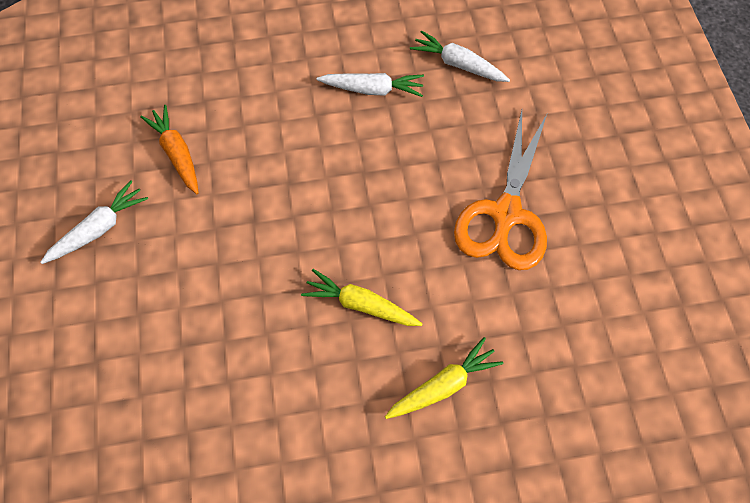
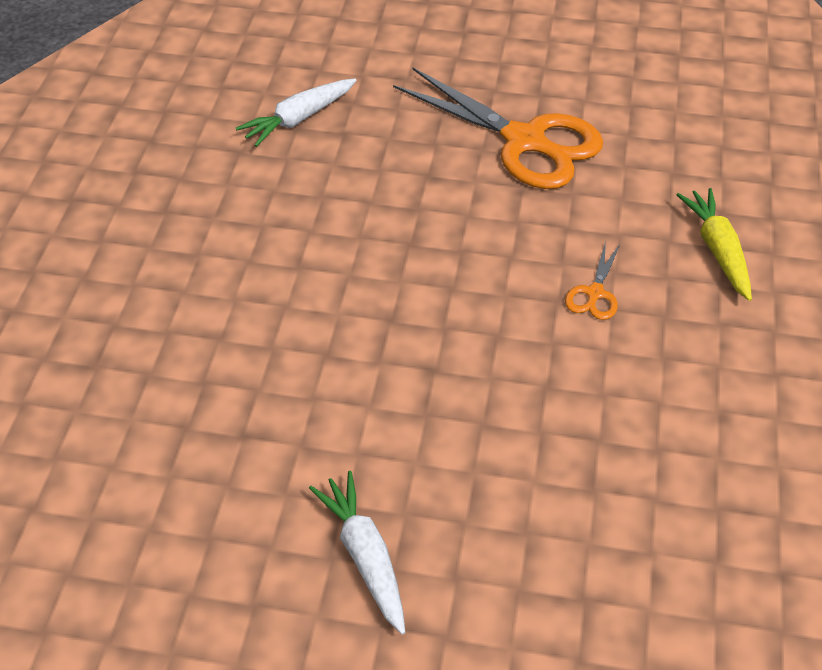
camera: 70 degrees left, 15 degrees down
orange carrot [140,105,199,194] -> none
yellow carrot [301,269,422,326] -> orange scissors [565,241,620,320]
white carrot [317,73,424,97] -> none

